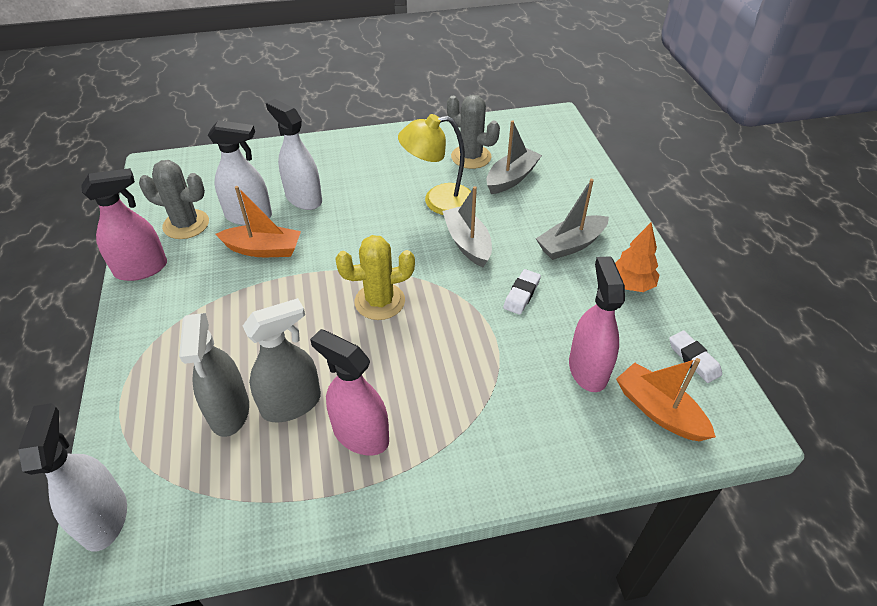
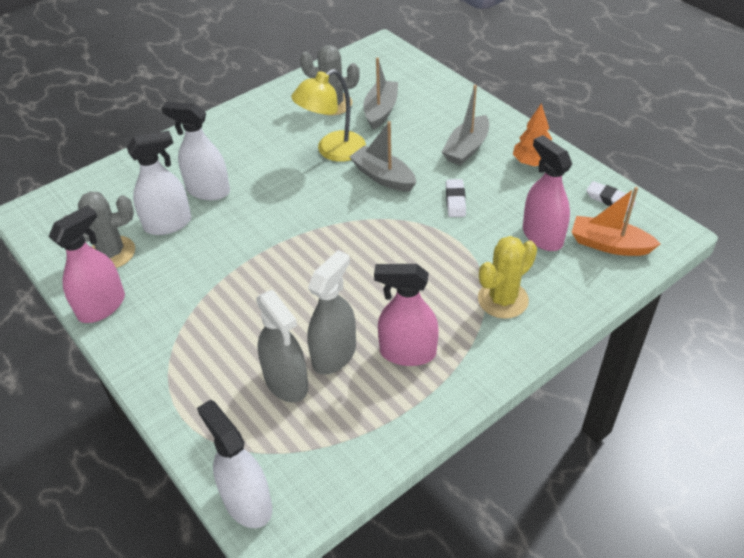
camera: 25 degrees left, 0 degrees up
orange boat [216,186,301,257] -> none
yellow cactus [335,235,415,320] -> yellow cactus moved to [478,236,537,319]

